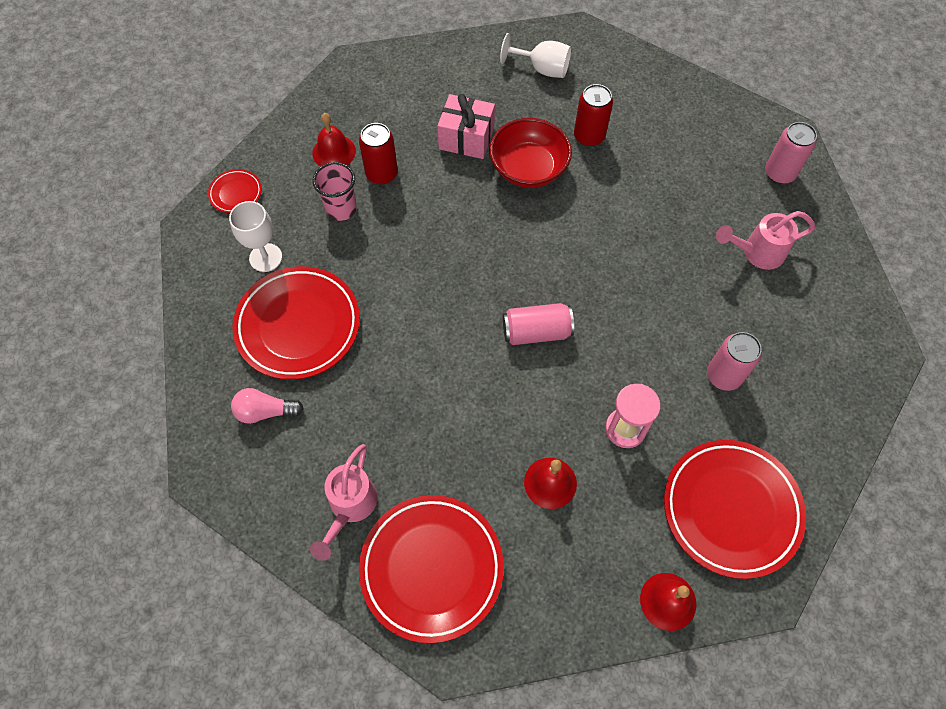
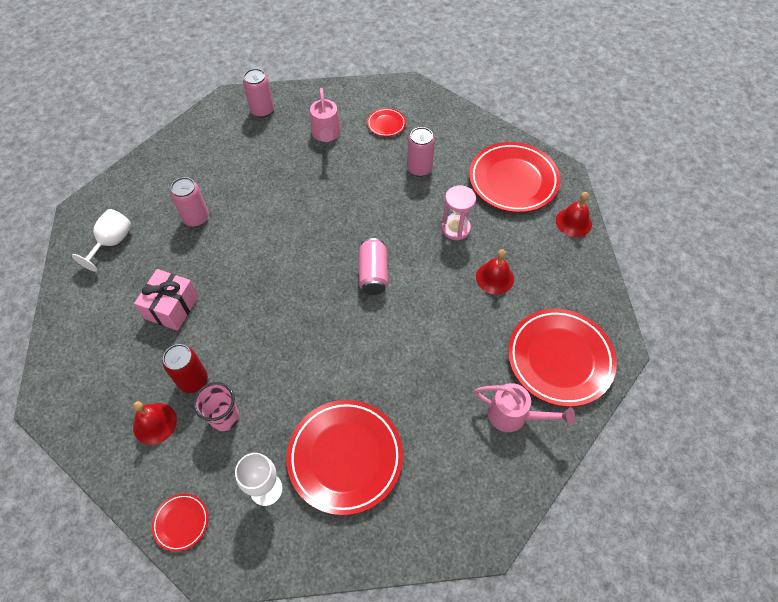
camera: 85 degrees left, 5 degrees down
pink light bulb [231,388,304,424] -> none
red bowl [489,118,572,188] -> none
red can [574,84,613,147] -> pink can [170,177,209,227]
none -> red plate [367,108,406,137]

